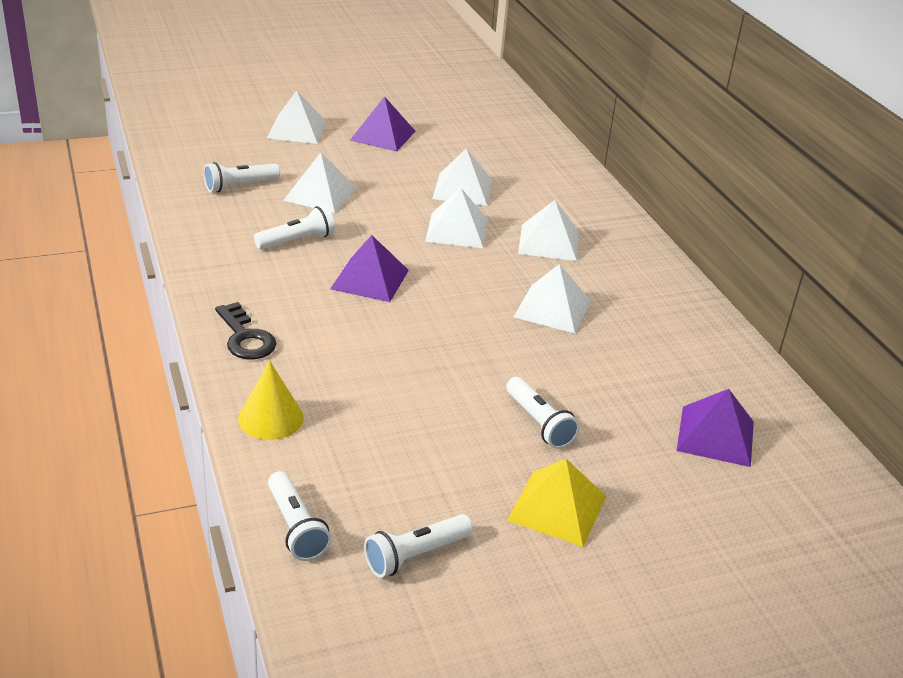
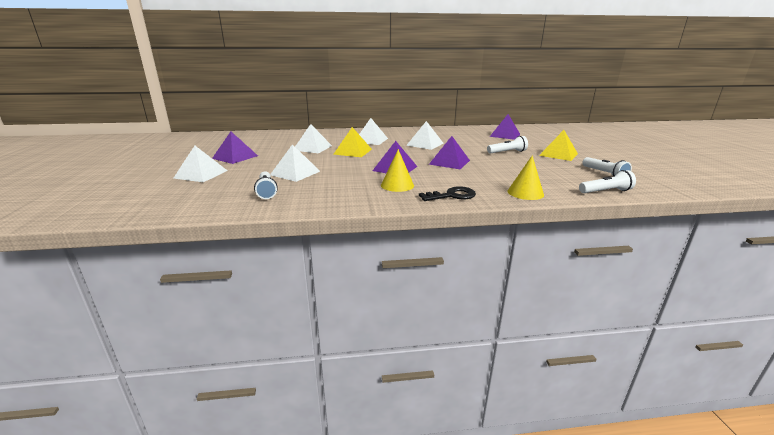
camera: 75 degrees left, 10 degrees down
white flashlight [254,205,335,249] -> none
white pyramid [425,188,488,248] -> yellow pyramid [333,127,372,157]
none -> yellow cone [381,149,414,192]
none -> purple pyramid [429,136,470,169]

